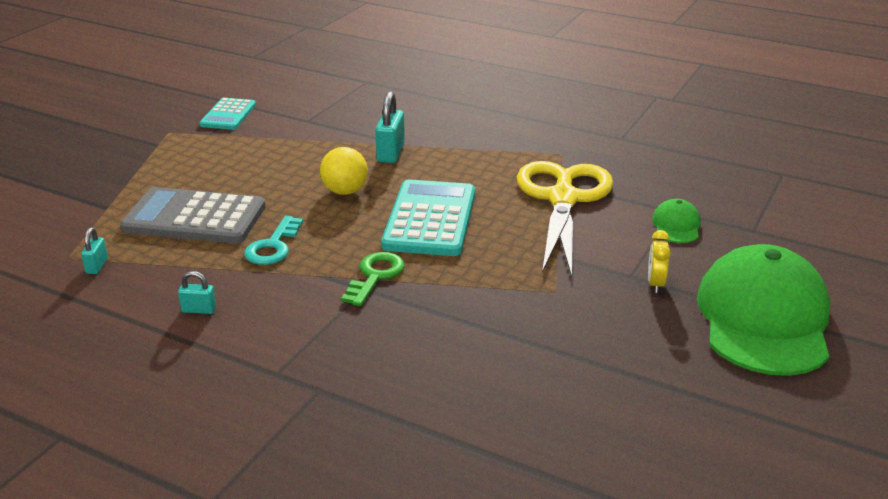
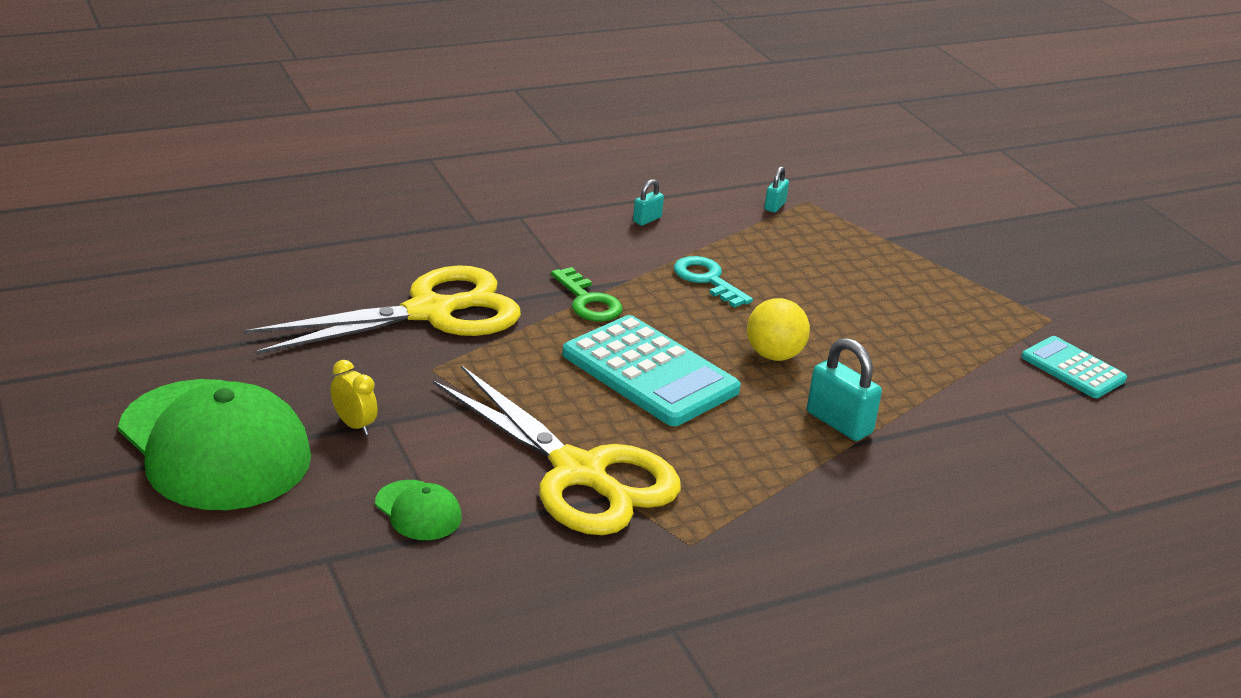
camera: 125 degrees right, 0 degrees up
turquoise padlock [81,227,108,274] -> turquoise padlock turned 75 degrees clockwise [764,166,789,213]
grey calculator [120,187,266,244] -> none
none -> yellow scissors [245,265,521,354]

